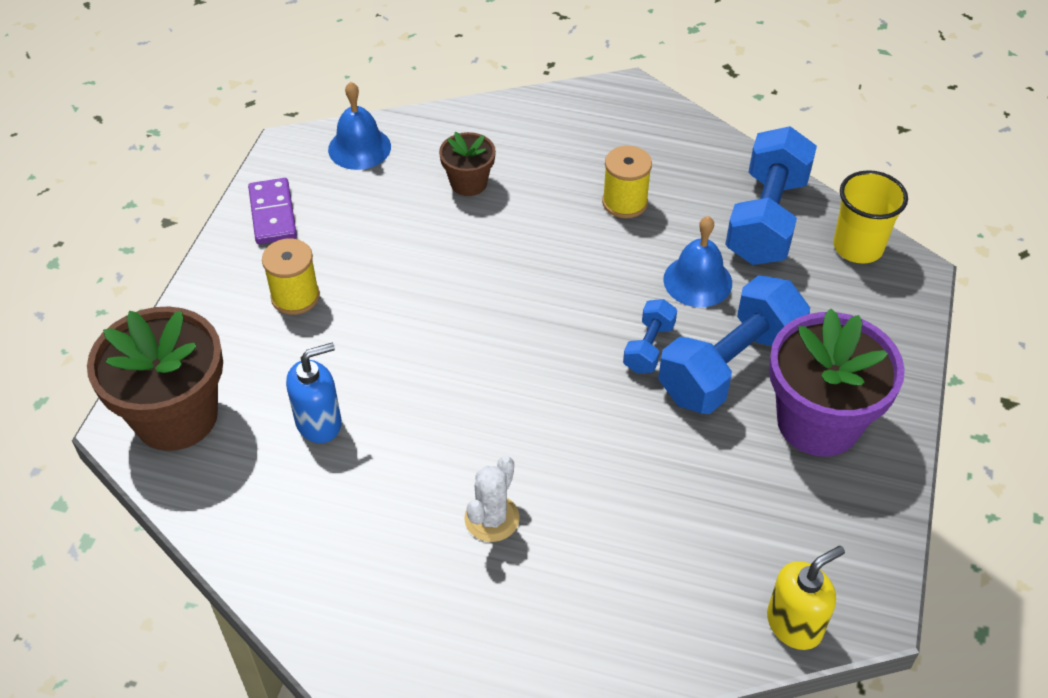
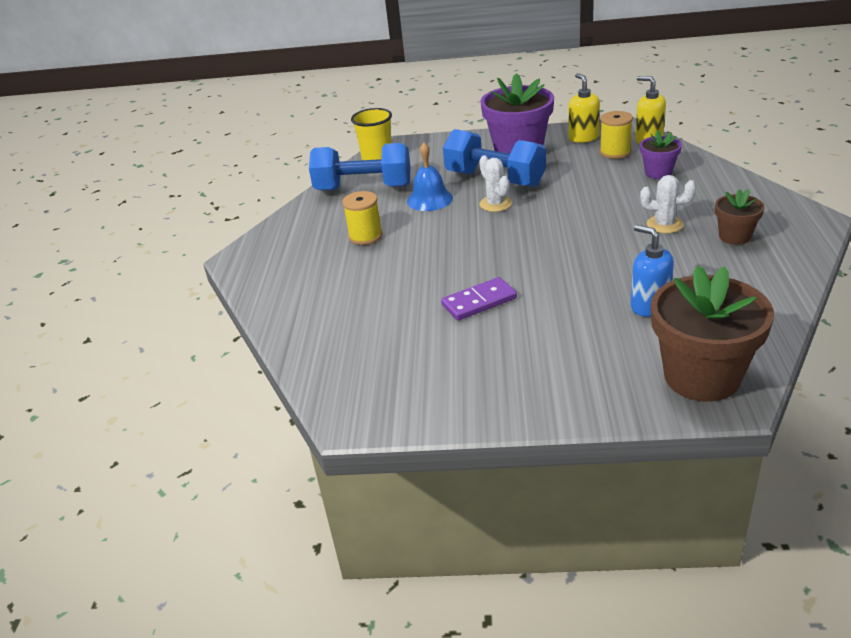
camera: 100 degrees left, 15 degrees down
purple domino [248,178,297,244] -> purple domino moved to [441,277,517,321]
yellow spool [262,238,320,315] -> yellow spool moved to [600,111,633,159]
blue bell [328,82,391,170] -> none
brown flower pot [439,132,496,196] -> brown flower pot moved to [715,189,765,245]
blue dumbbell [623,299,677,373] -> white cactus [479,155,512,212]
none -> yellow soap dispenser [568,73,600,143]
none -> purple flower pot [640,130,682,179]

